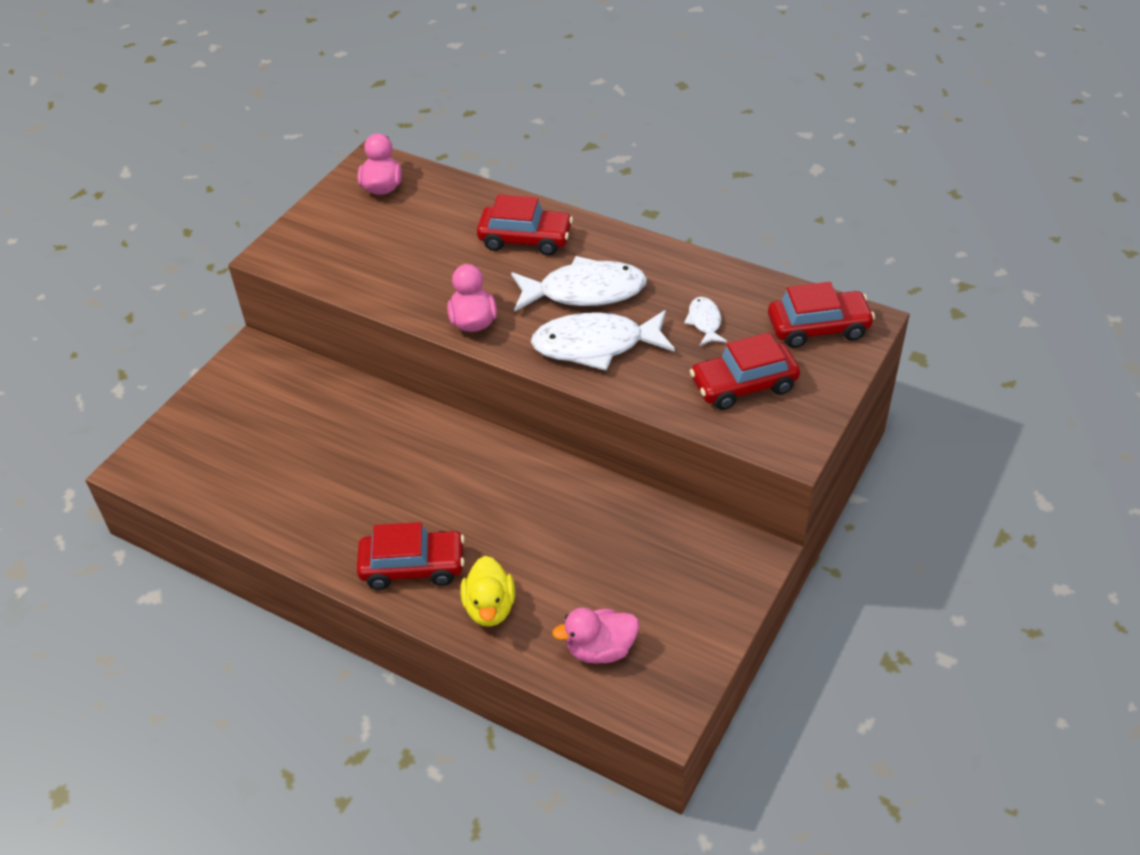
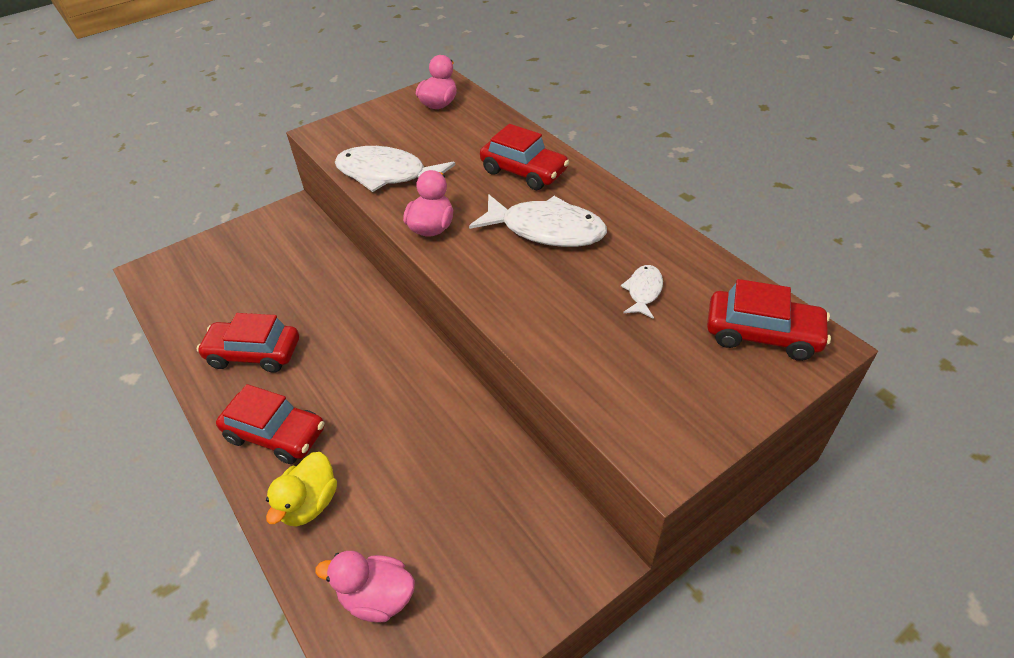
camera: 25 degrees right, 0 degrees up
white fish [531,310,675,371] -> white fish moved to [335,146,455,192]
red car [690,332,800,410] -> red car moved to [197,313,299,373]

